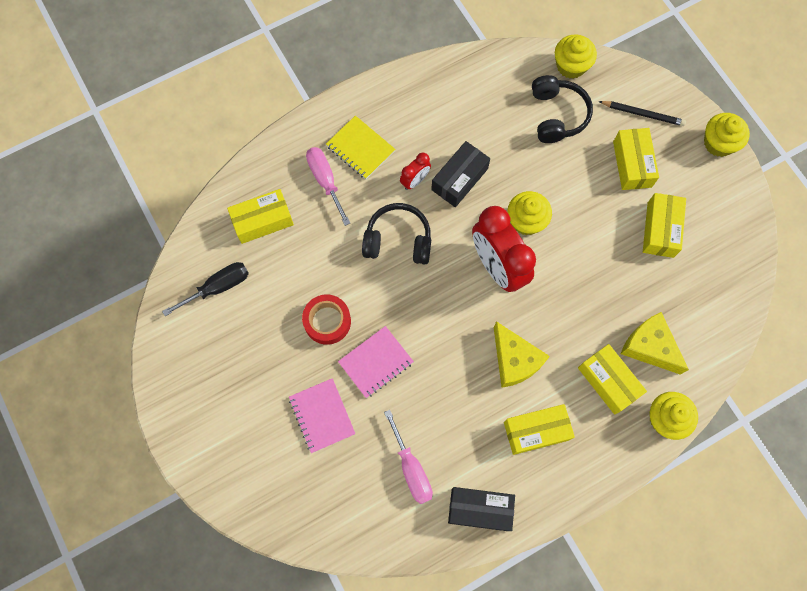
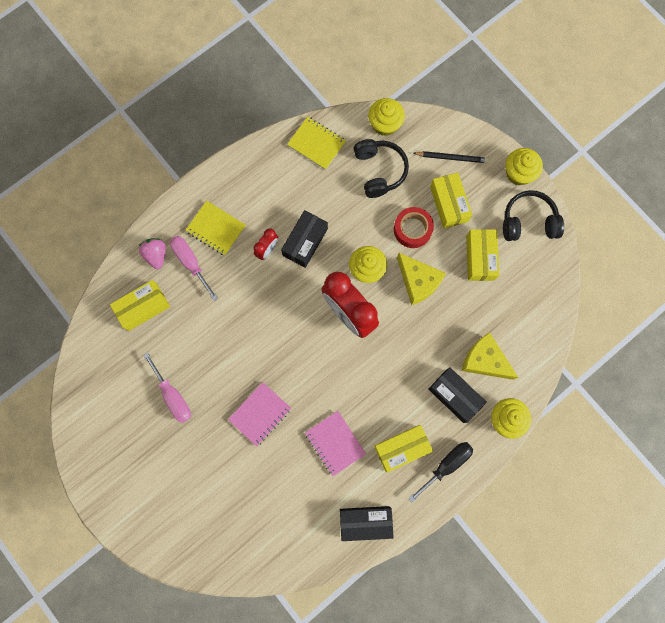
camera: 10 degrees left, 5 degrees up
black screwdriver [162,262,249,316] -> black screwdriver moved to [408,442,473,503]
pink notebook [289,378,356,453] -> pink notebook moved to [305,411,366,476]
red tape [302,295,351,345] -> red tape moved to [394,207,434,248]
black headphones [362,203,431,264] -> black headphones moved to [503,190,564,241]
pink screwdriver [384,410,433,504] -> pink screwdriver moved to [143,352,191,423]
yellow cheese [494,321,550,388] -> yellow cheese moved to [397,253,446,305]
yellow box [578,344,647,415] -> black box [428,367,487,423]
none -> pink strawberry [139,238,166,269]
none -> yellow notebook [287,117,346,170]

